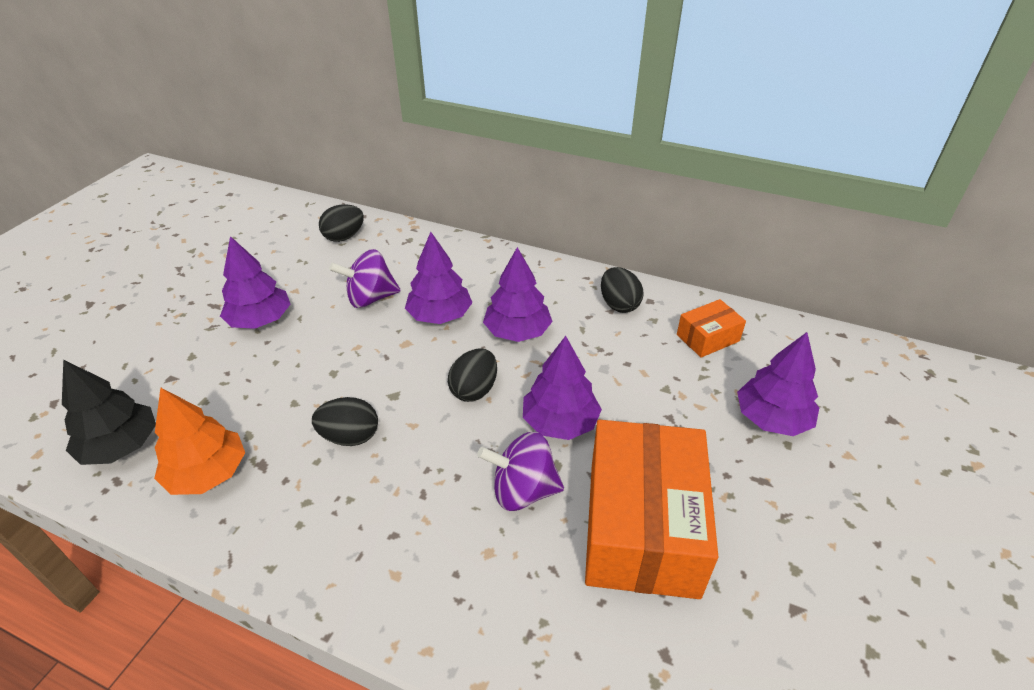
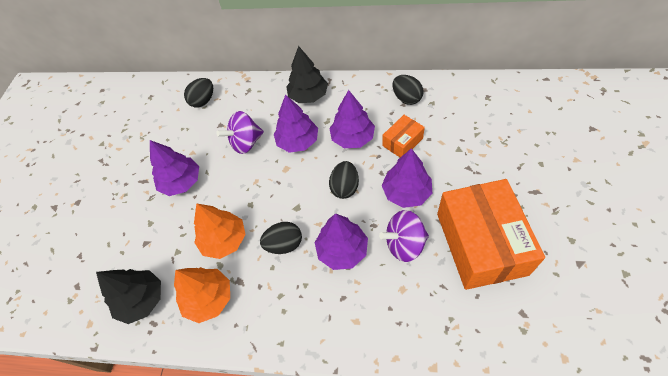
camera: 10 degrees left, 15 degrees up
orange box [677,299,746,358] -> orange box moved to [382,115,425,157]
purple tree [737,332,819,436] -> purple tree moved to [315,213,368,270]
none -> orange tree [194,203,246,259]
none -> black tree [286,46,328,103]

